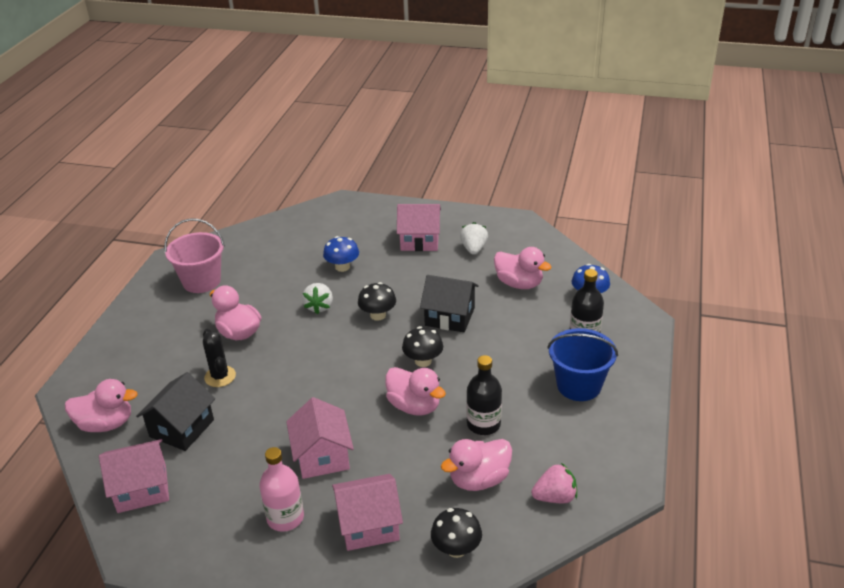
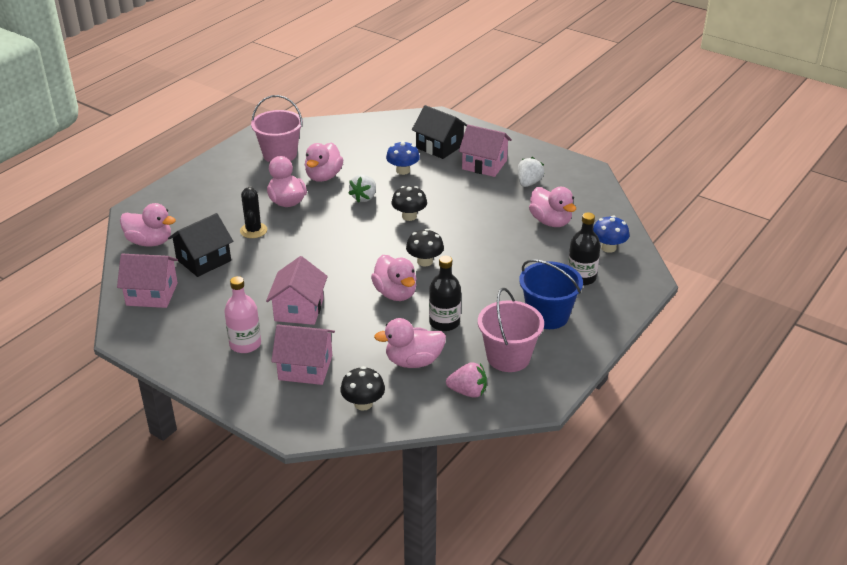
camera: 20 degrees right, 0 degrees up
black house [420,275,479,332] -> black house moved to [412,105,467,159]
none -> pink duck [305,143,343,182]
none -> pink bucket [478,288,544,372]

